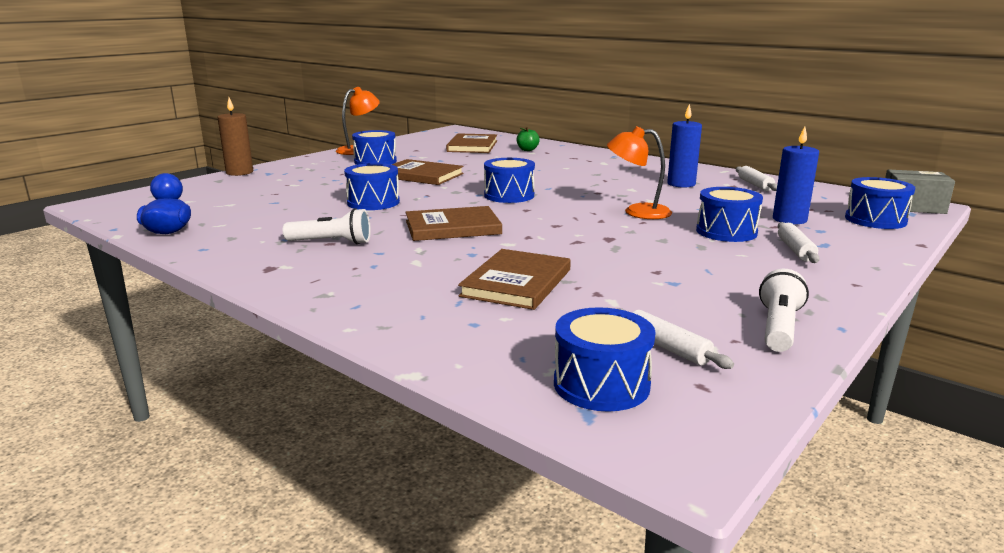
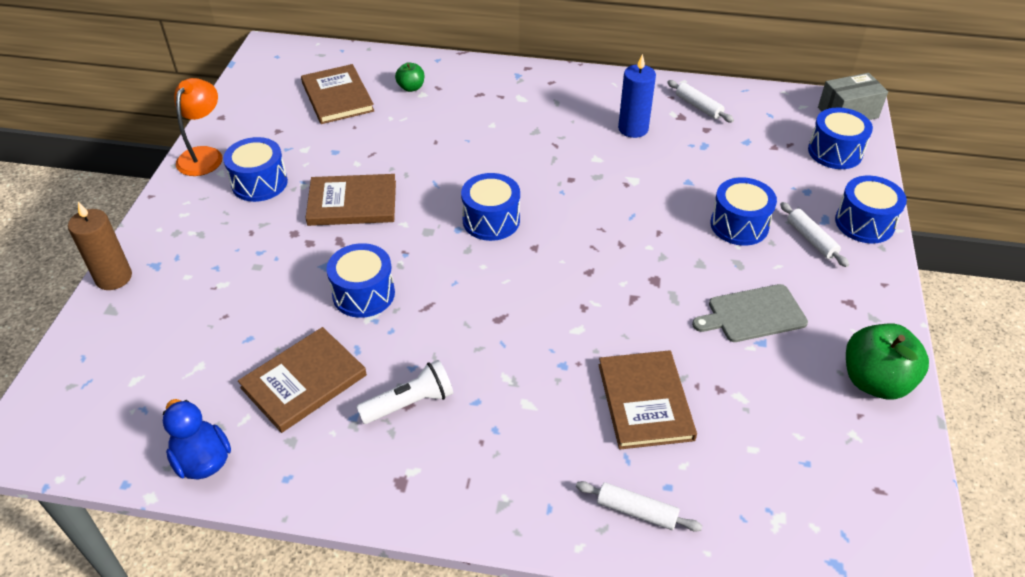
camera: 30 degrees left, 25 degrees up
brown book [405,206,502,241] -> brown book moved to [238,327,367,433]
blue drum [554,307,656,412] -> blue drum moved to [835,176,907,243]
orange lamp [607,126,672,219] -> none
white rolling pin [618,308,734,369] -> white rolling pin moved to [576,481,702,532]
white flashlight [759,269,809,352] -> green apple [846,323,929,400]
blue candle [773,126,819,224] -> none
none -> grey cutting board [692,284,808,342]

